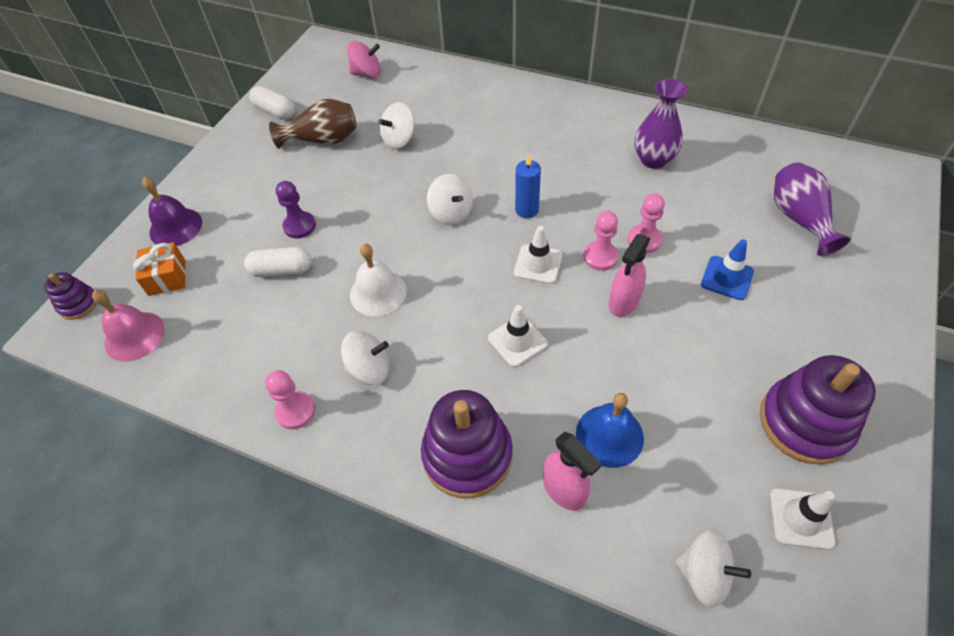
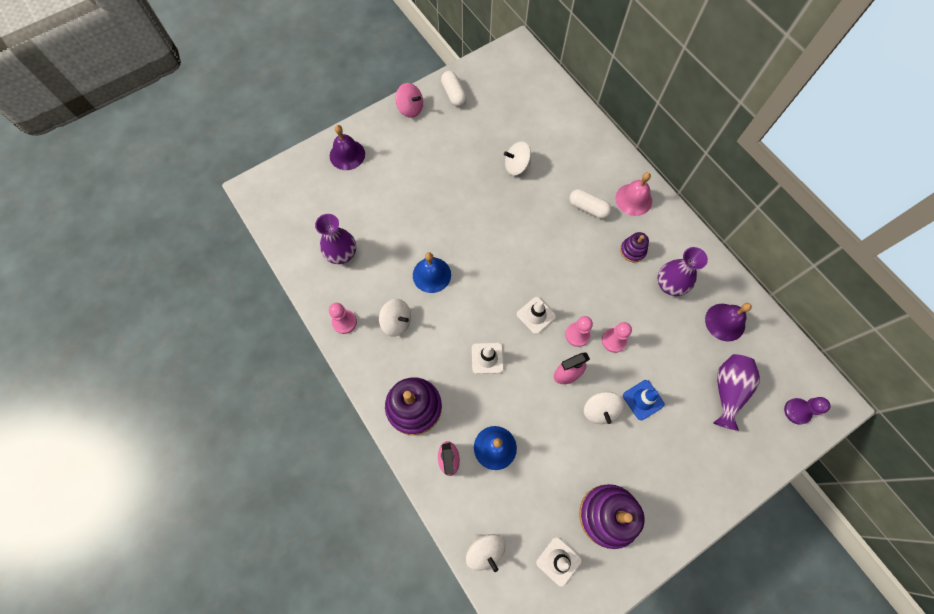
camera: 30 degrees right, 15 degrees up
purple stacking toy [44,272,97,320] -> purple stacking toy moved to [620,232,649,262]
pink bell [92,290,165,361] -> pink bell moved to [615,172,652,216]
orange gift [133,242,186,296] -> none
white capsule [244,247,312,277] -> white capsule moved to [569,189,612,219]
brown vase [269,99,357,149] -> none
purple pawn [276,181,316,238] -> purple pawn moved to [784,397,830,425]
pink spinning top [347,41,381,78] -> pink spinning top moved to [395,83,423,118]
white bell [350,244,407,316] -> blue bell [413,252,451,293]
white spinning top [427,174,473,225] -> white spinning top moved to [584,392,624,424]
blue candle [515,155,541,218] -> none
none -> purple vase [315,214,356,264]
none -> purple bell [705,303,752,341]

